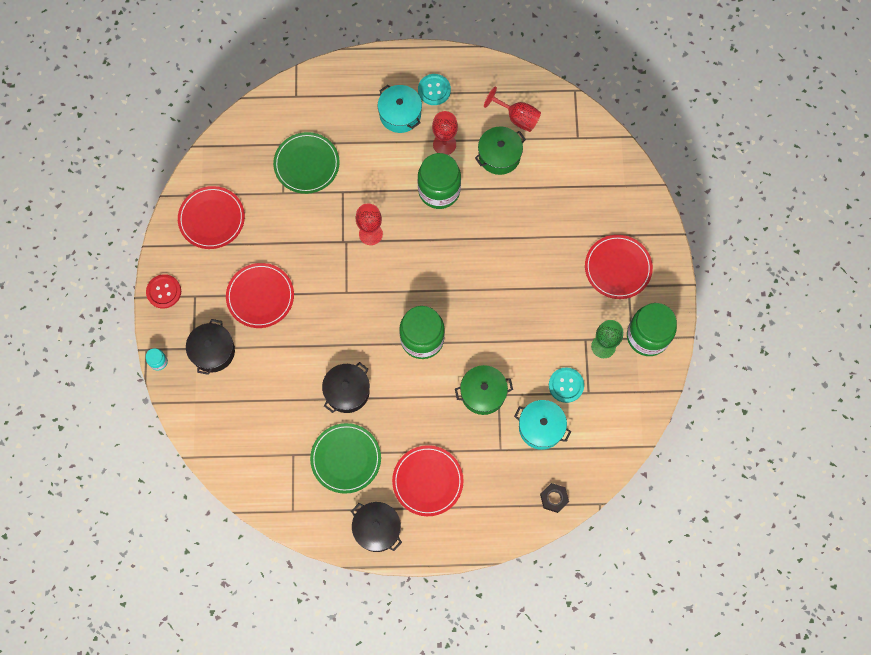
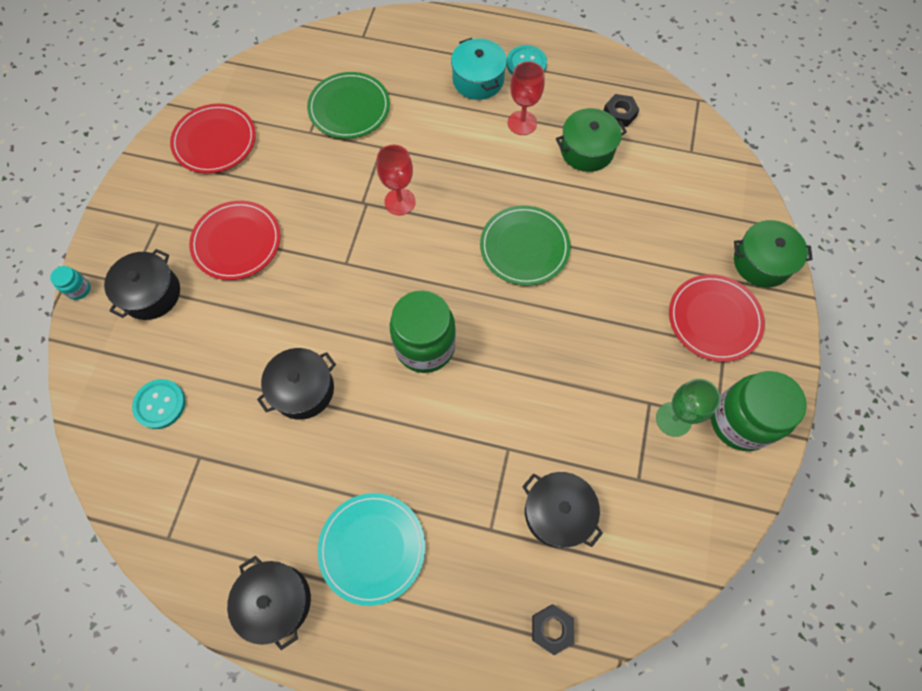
camera: 15 degrees right, 5 degrees down
red button [146,274,181,309] -> none
green plate [310,423,381,494] -> green plate moved to [480,206,571,286]
red plate [392,445,464,516] -> turquoise plate [317,493,425,606]
green jar [418,153,461,209] -> none
green pot [455,365,513,415] -> green pot moved to [734,220,813,287]
red goblet [484,86,541,132] -> black nut [603,94,640,127]
turquoise pot [514,400,571,450] -> black pot [522,472,603,548]
turquoise button [549,367,584,403] -> turquoise button moved to [132,379,186,429]

